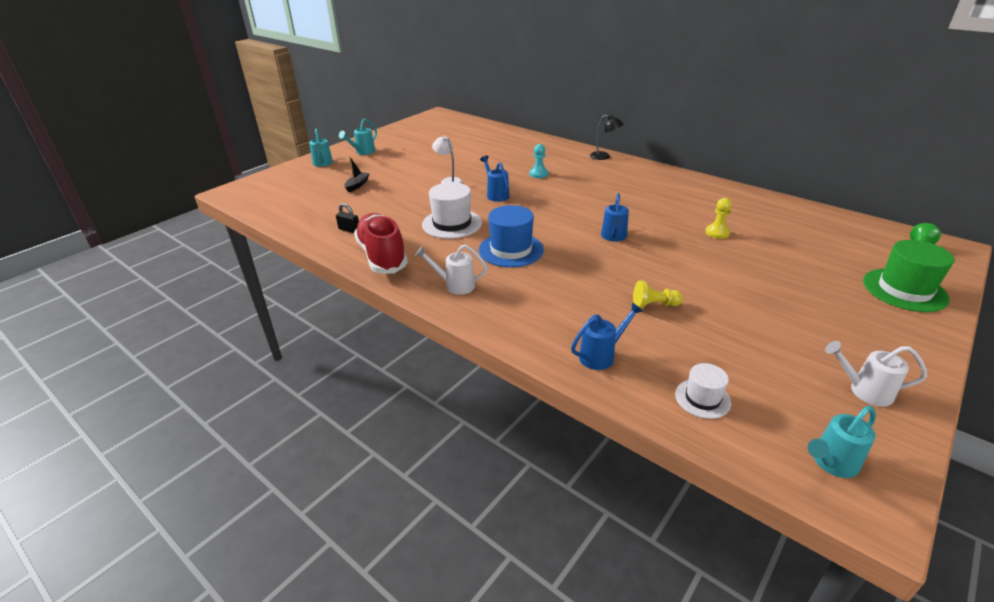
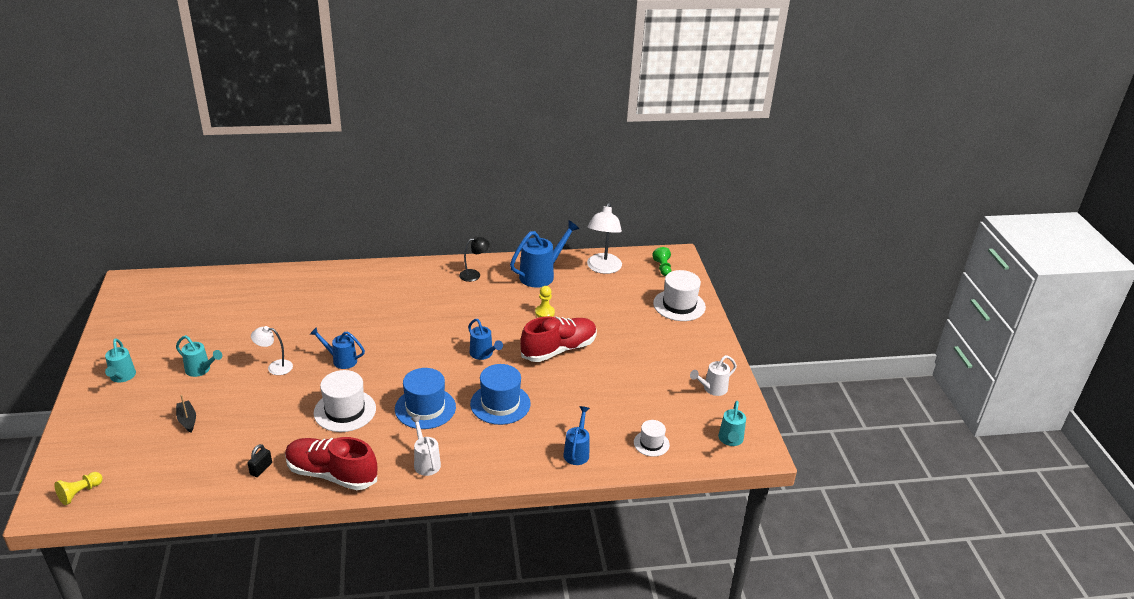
camera: 50 degrees left, 0 degrees up
turquoise watering can [309,129,333,167] -> turquoise watering can moved to [176,335,222,377]
black padlock [336,203,359,233] -> black padlock turned 45 degrees counterclockwise [248,444,272,477]
white watering can [415,245,488,295] -> white watering can turned 105 degrees clockwise [411,416,441,476]
turquoise pawn [529,144,548,178] -> none
black lamp [590,115,623,160] -> black lamp moved to [459,236,490,282]
yellow pawn [633,280,683,309] -> yellow pawn moved to [54,472,102,505]
green hat [863,240,954,312] -> white hat [653,270,706,321]
none -> blue hat [470,364,531,425]
none -> blue watering can [510,220,580,288]
none -> red shoe [520,316,597,362]
none -> white lamp [587,202,622,274]

